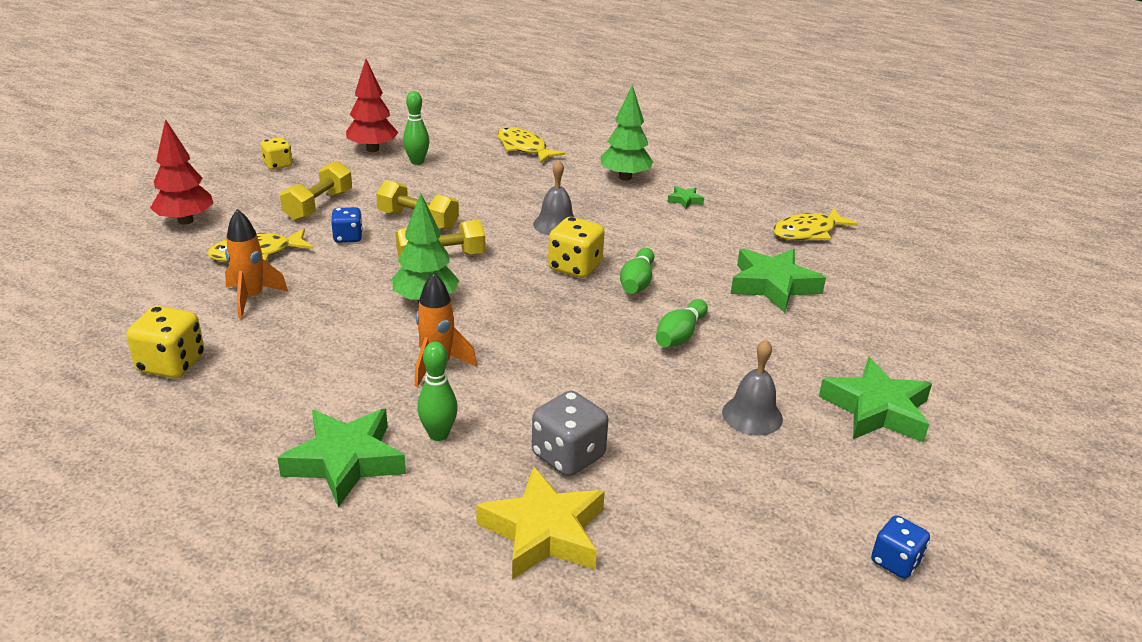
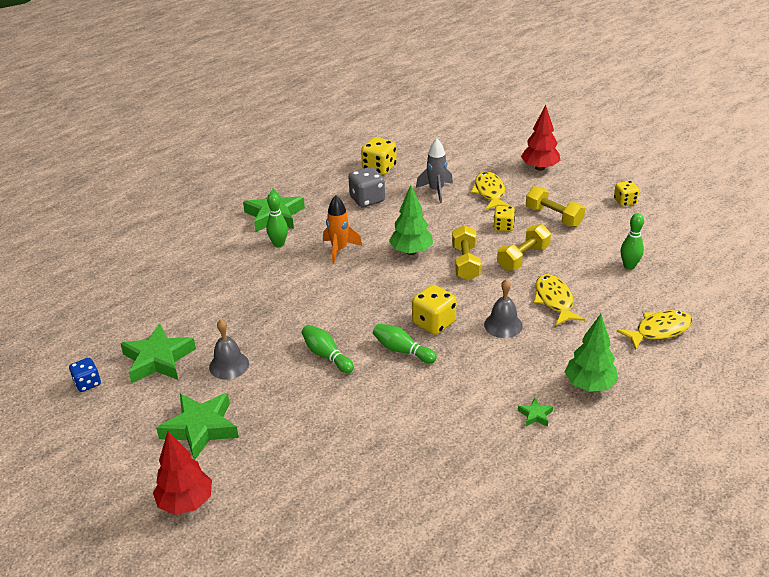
camera: 110 degrees right, 5 degrees up
orange rocket [225,209,288,319] -> grey rocket [416,139,453,203]
blue dice [331,207,363,243] -> yellow dice [494,206,515,231]
red tree [346,59,398,152] -> red tree moved to [153,431,212,515]
yellow star [476,467,605,580] -> none
grey dice [532,391,609,477] -> grey dice moved to [349,167,385,207]
green star [731,249,826,313] -> green star moved to [120,324,196,383]
yellow fish [773,208,858,240] -> yellow fish moved to [534,274,585,325]

